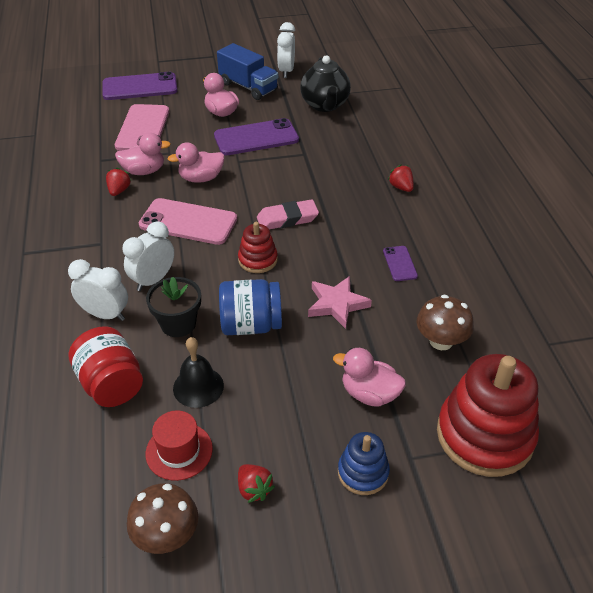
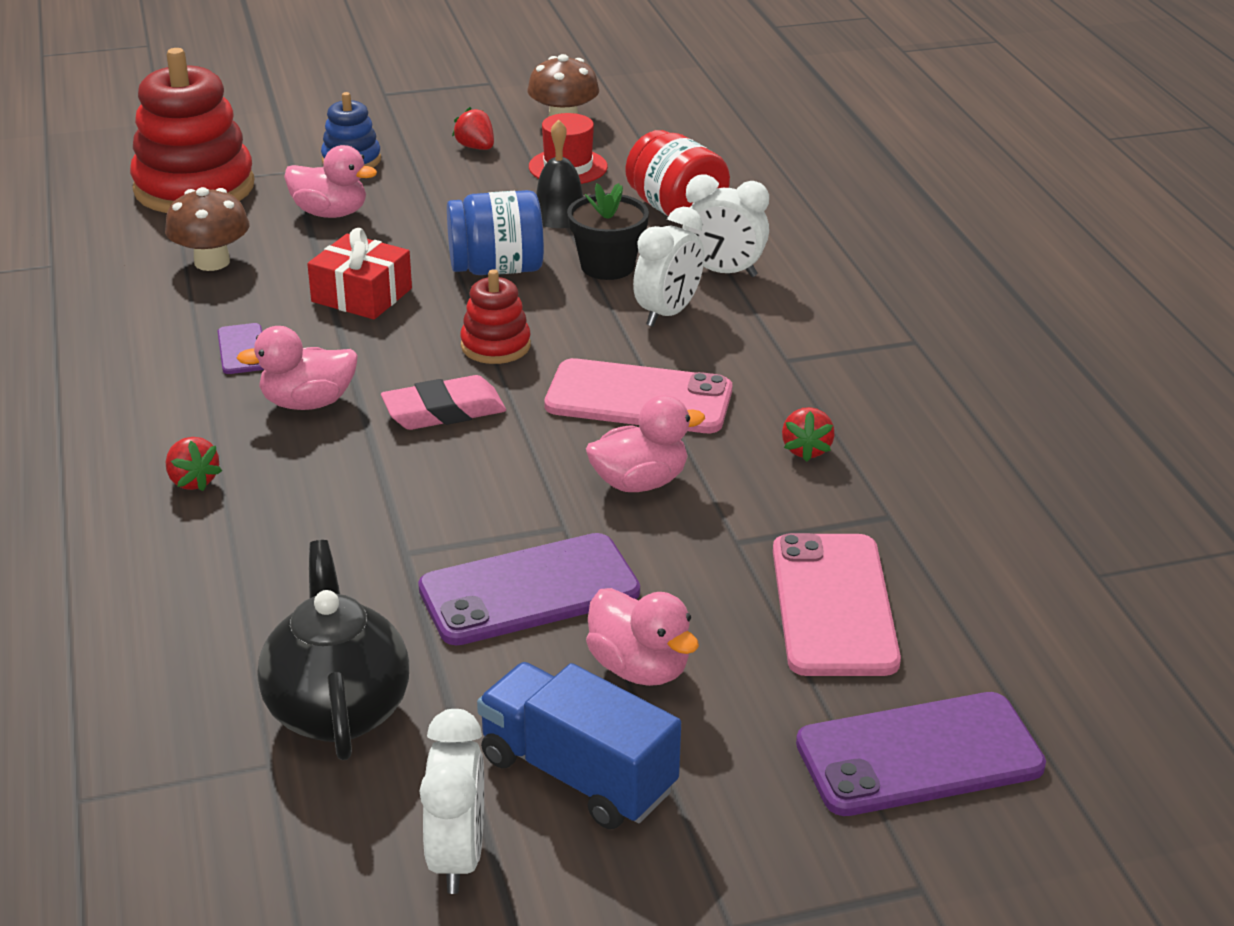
camera: 175 degrees right, 10 degrees down
pink duck [115,133,171,175] -> pink duck moved to [237,326,358,410]
pink star [308,276,372,329] -> red gift [307,228,412,319]

